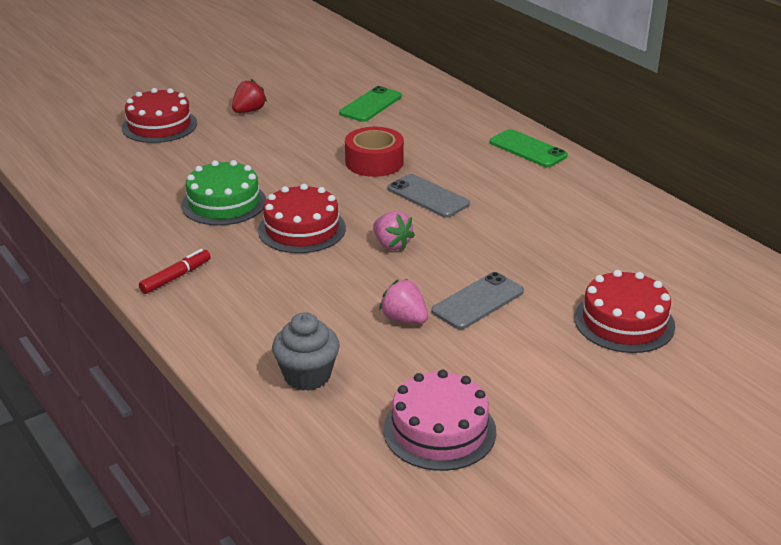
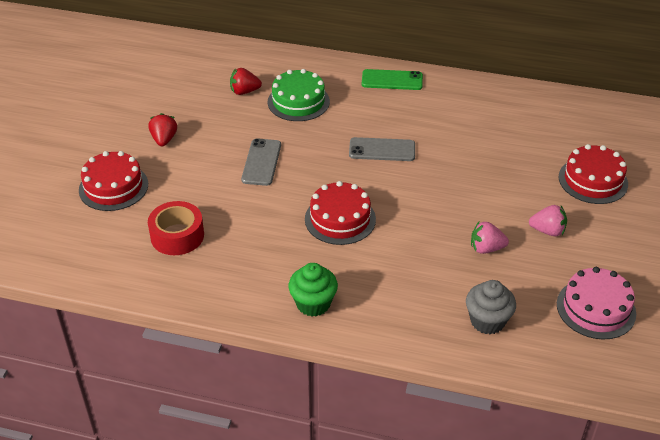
camera: 40 degrees left, 10 degrees up
red marker [139,249,211,294] -> green cupcake [289,263,338,317]
green cake [181,160,266,225] -> green cake moved to [268,69,330,121]
green phone [339,86,402,122] -> red strawberry [230,68,262,95]
red tape [345,127,404,177] -> red tape moved to [148,201,204,255]
pink strawberry [373,211,415,250] -> pink strawberry moved to [529,205,567,236]
grey phone [431,272,524,330] -> grey phone moved to [241,138,281,186]

